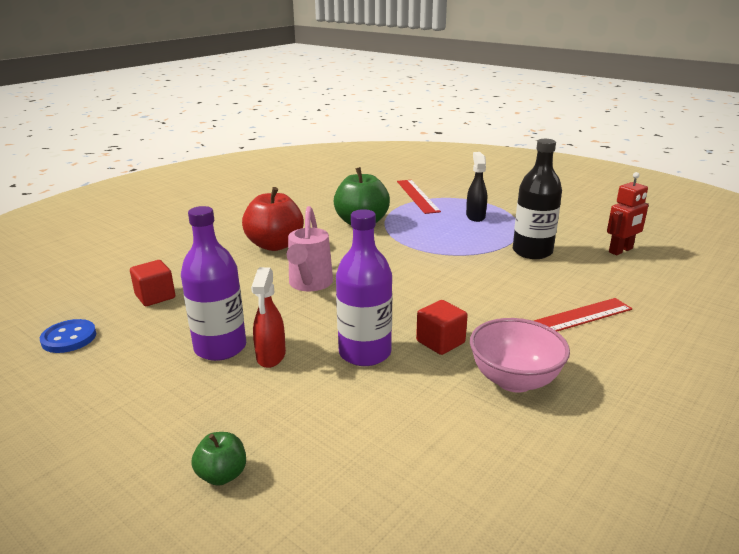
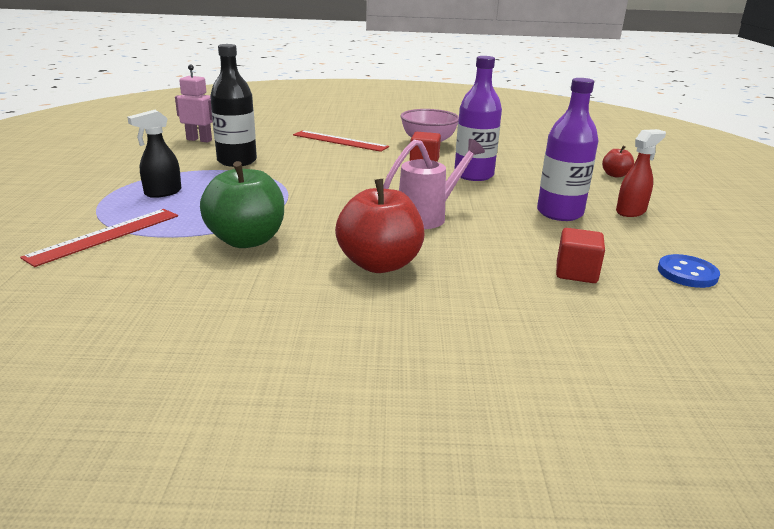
camera: 130 degrees left, 0 degrees up
green apple [191,432,246,486] -> red apple [602,146,634,178]
red spray bottle [251,267,286,368] -> red spray bottle moved to [616,129,666,217]
red robot [607,172,649,255] -> pink robot [175,65,213,143]

